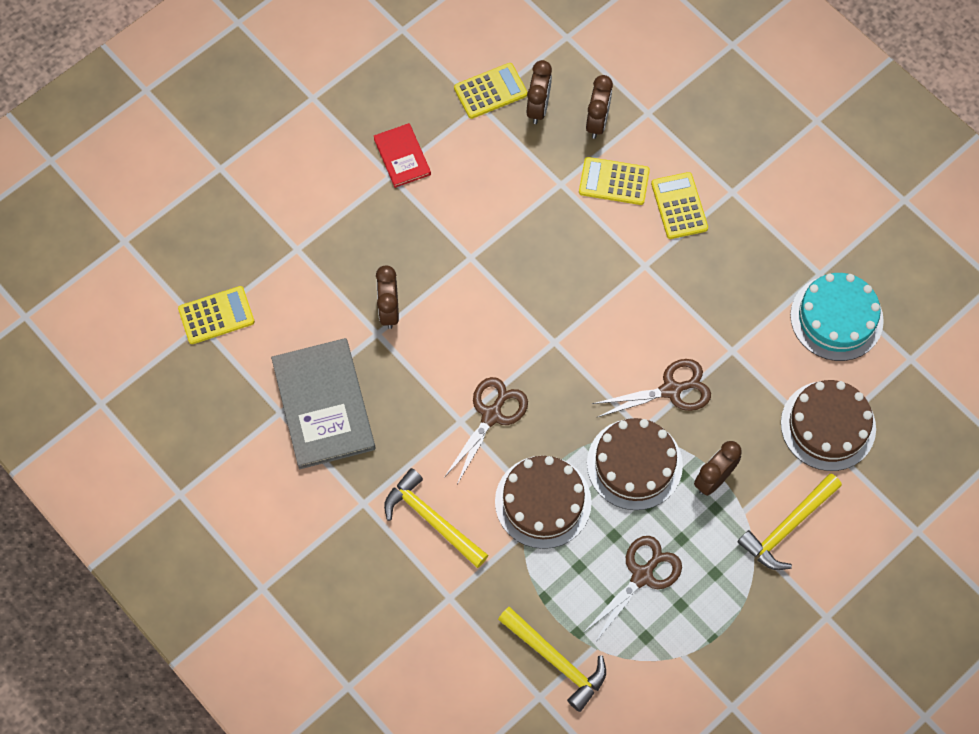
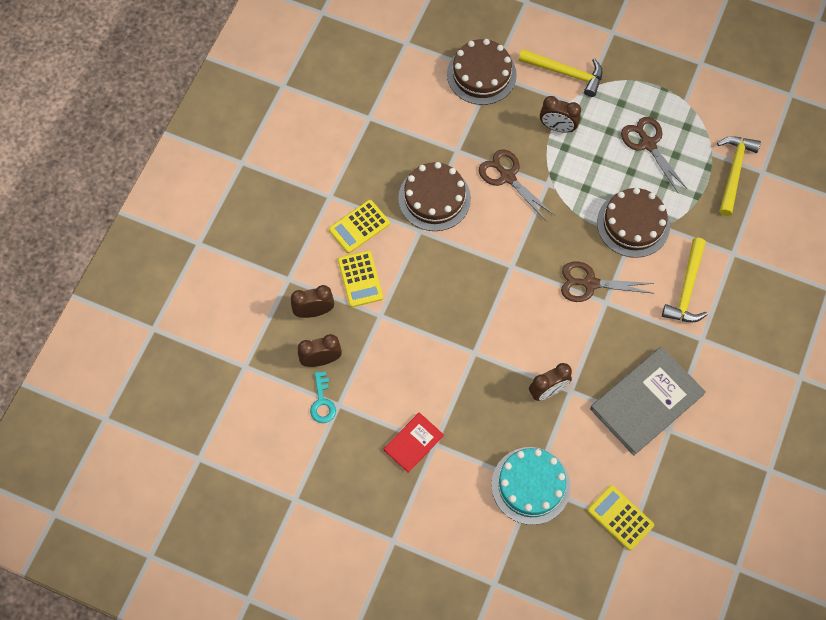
camera: 115 degrees left, 0 degrees up
yellow calculator [454,63,528,119] -> turquoise key [310,371,336,423]
brown scissors [583,536,682,644] -> brown scissors turned 45 degrees clockwise [621,117,687,193]
brown cake [587,418,683,510] -> brown cake moved to [398,162,471,231]
turquoise cake [790,273,884,361] -> turquoise cake moved to [491,447,571,525]

